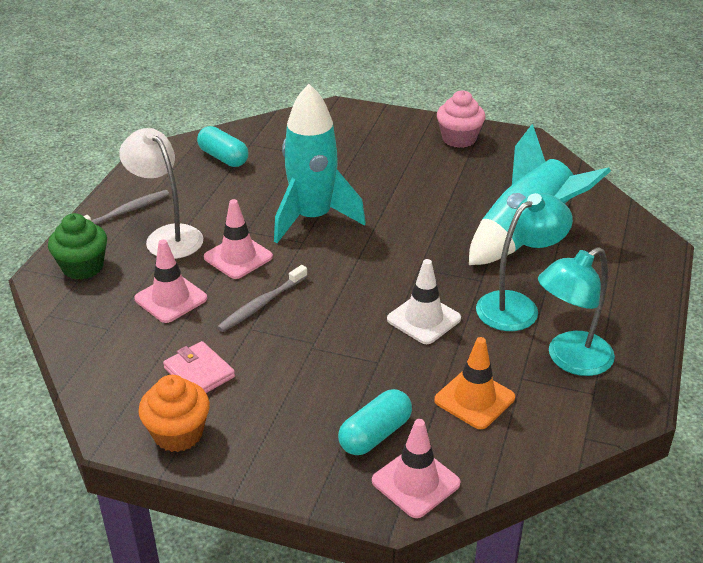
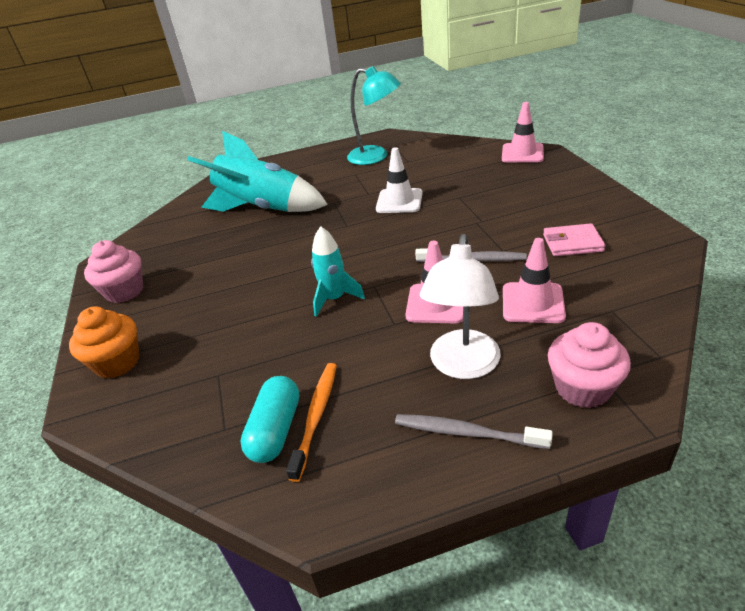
camera: 120 degrees left, 0 degrees up
green cupcake [48,213,107,280] -> pink cupcake [548,322,631,408]
orange cupcake [138,375,210,452] -> orange cupcake moved to [69,306,140,379]
pink wallet [163,341,235,393] -> pink wallet turned 75 degrees clockwise [543,223,606,256]
turquoise rocket [274,84,366,243] -> turquoise rocket [311,226,365,317], size x0.52
turquoise capsule [338,389,412,455] -> none
orange traffic cone [434,337,515,429] -> none
turquoise lamp [476,193,573,331] -> none
none -> orange toothbrush [286,363,337,482]

